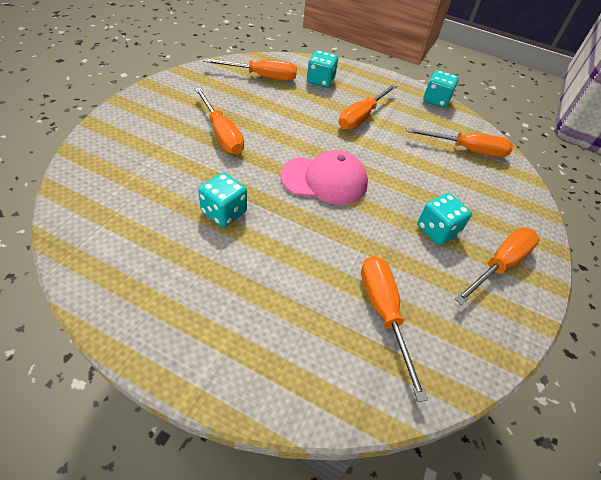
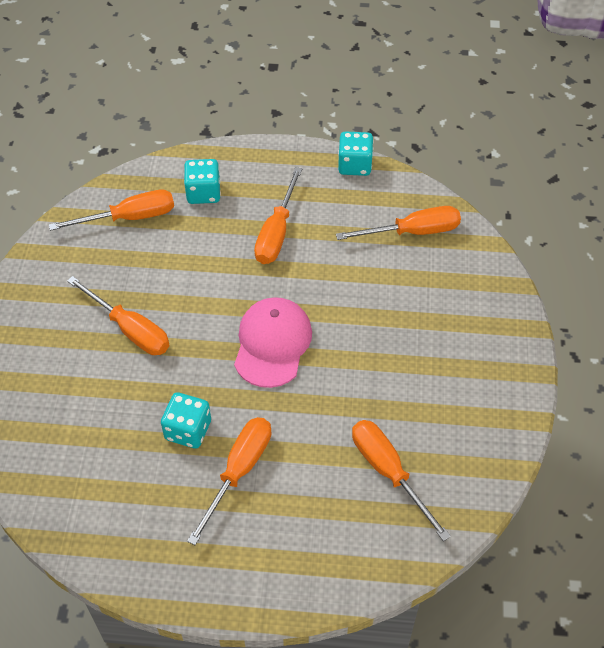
camera: 15 degrees left, 5 degrees up
pink cap [280,150,368,204] -> pink cap turned 60 degrees counterclockwise [234,297,312,388]
turquoise dice [417,193,472,245] -> none
orange screwdriver [454,227,540,305] -> orange screwdriver moved to [187,417,271,545]

